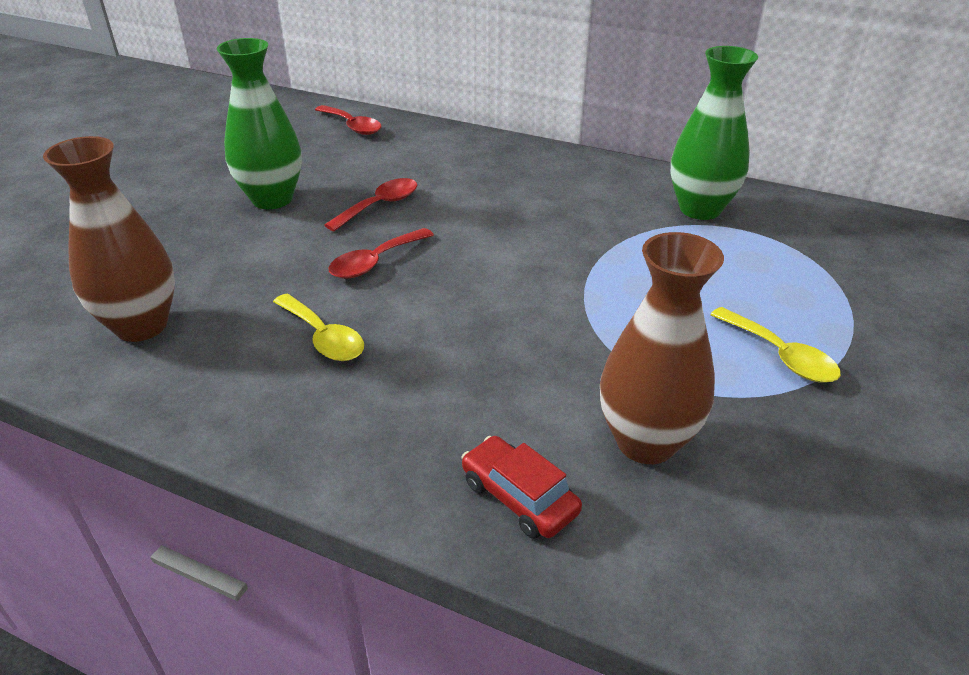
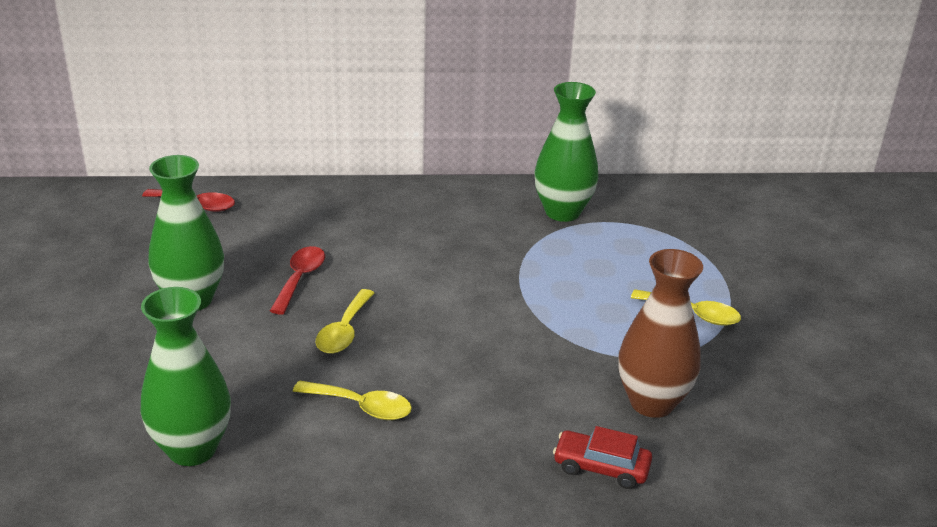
camera: 30 degrees left, 5 degrees down
brown vase [43,136,175,342] -> green vase [140,287,231,466]
red spoon [329,228,434,279] -> yellow spoon [316,289,375,354]

